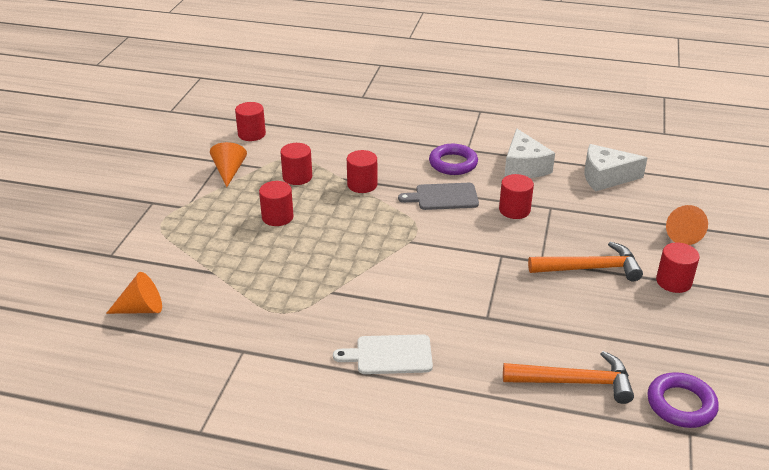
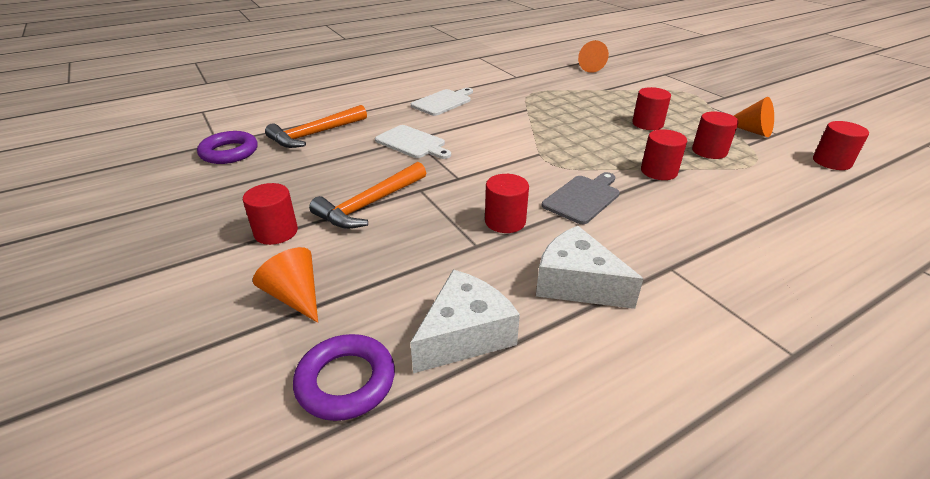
camera: 135 degrees right, 0 degrees up
purple ring [429,144,478,175] -> purple ring moved to [293,334,395,421]
none -> white cutting board [375,125,451,159]

